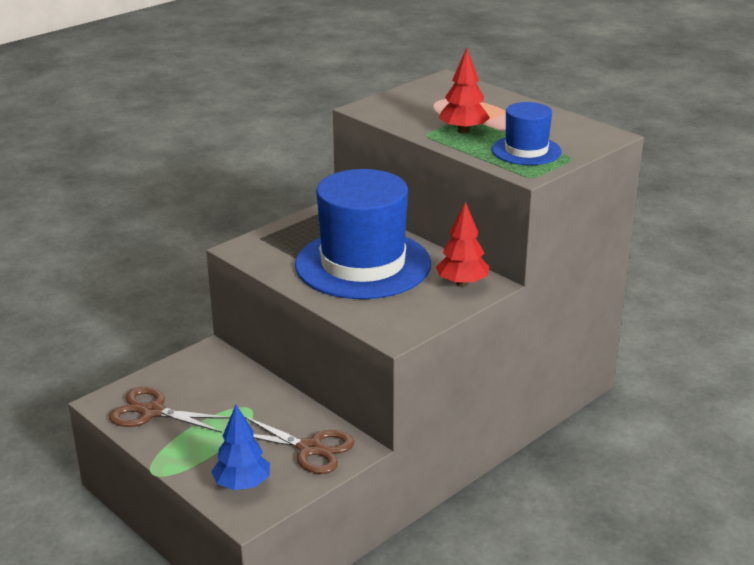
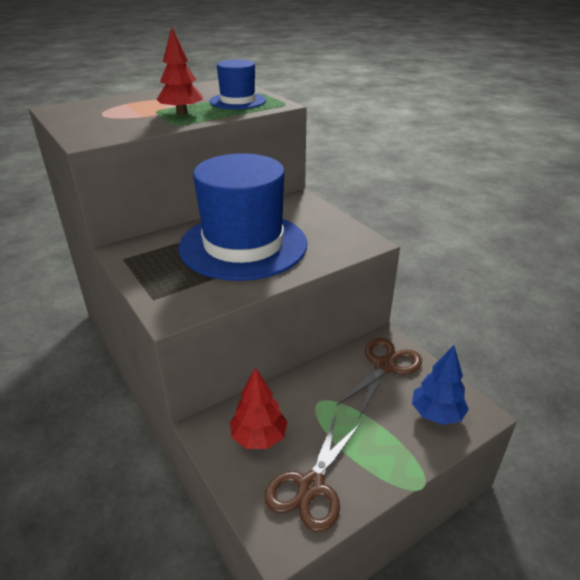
camera: 80 degrees left, 5 degrees up
red tree [436,202,489,287] -> red tree moved to [230,367,287,449]

